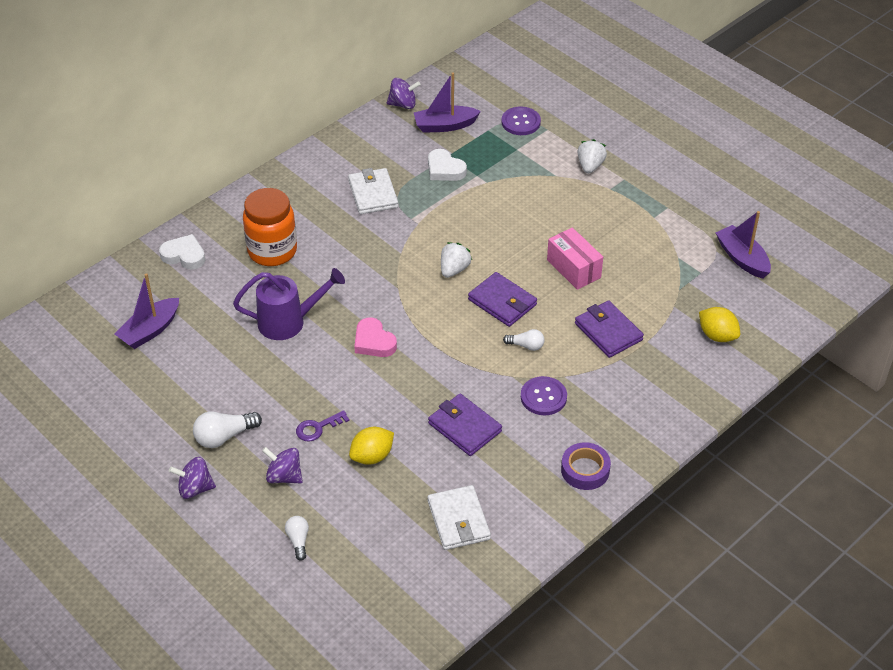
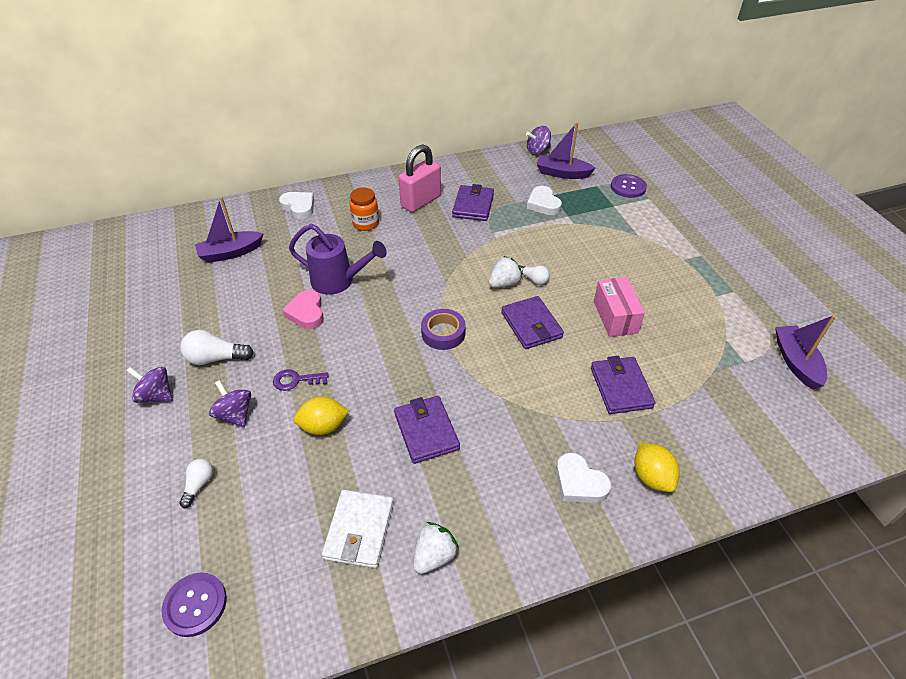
camera: 25 degrees right, 0 degrees up
orange jar [243,188,297,266] -> orange jar [349,187,379,231], size x0.61
white wallet [348,168,398,214] -> purple wallet [452,184,494,221]
pink heart [354,317,397,357] -> pink heart moved to [282,290,324,329]
purple spinning top [387,78,421,109] -> purple spinning top turned 135 degrees clockwise [526,126,551,155]
white light bulb [503,329,545,351] -> white light bulb moved to [519,265,550,285]
purple button [521,376,567,415] -> purple button moved to [162,573,227,637]
purple tape [561,442,611,490] -> purple tape moved to [421,309,466,350]
white strawberry [577,139,607,173] -> white strawberry moved to [413,522,459,574]
yellow lemon [699,307,740,342] -> yellow lemon moved to [634,443,680,492]
none -> pink padlock [399,144,441,212]
none -> white heart [556,452,611,503]

